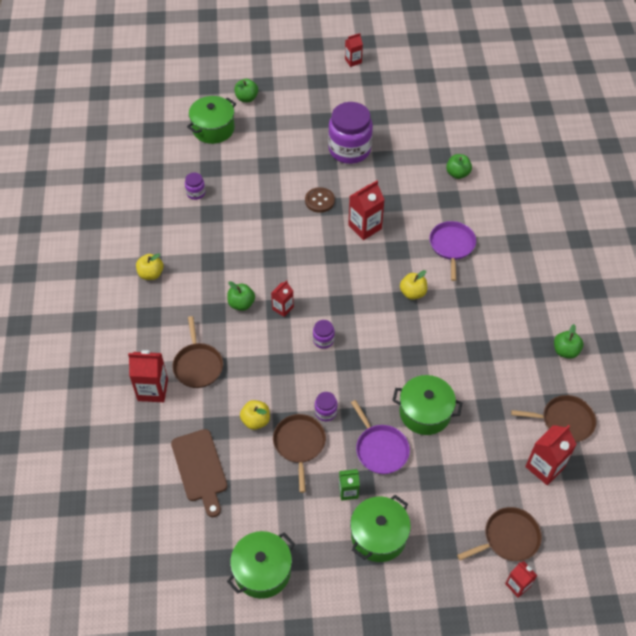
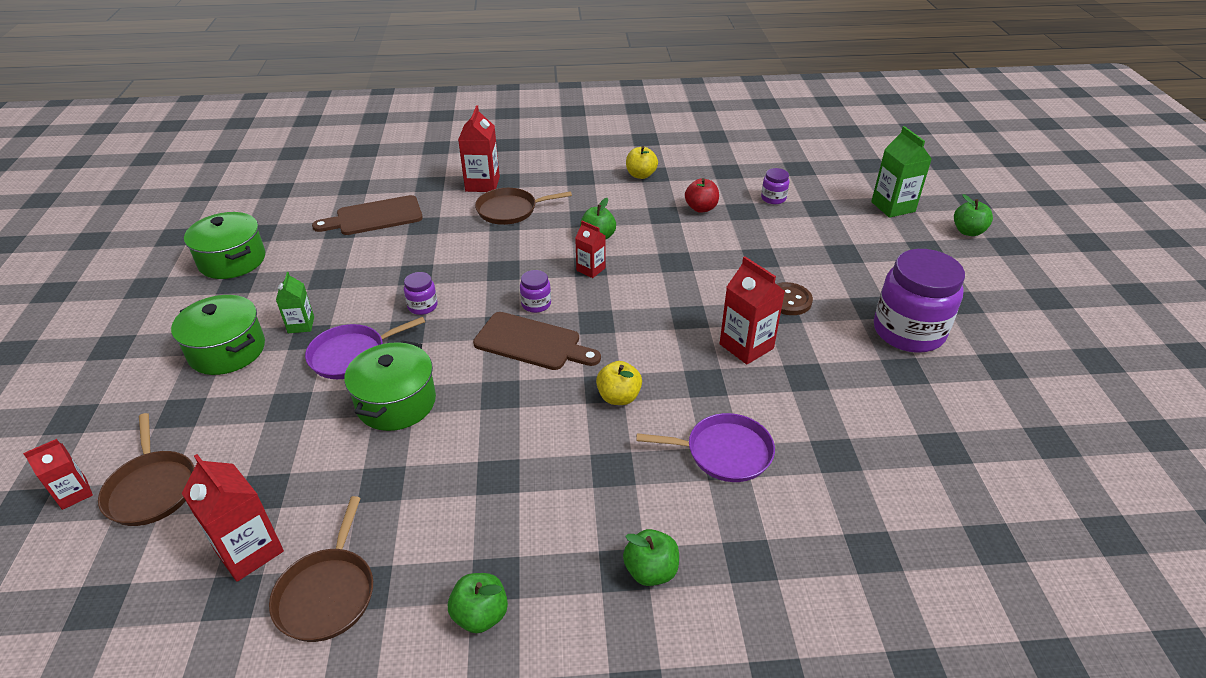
camera: 90 degrees right, 15 degrees down
green pot [187,96,236,144] -> green carton [871,126,932,218]
yellow apple [240,400,270,430] -> none
brown pan [273,414,326,493] -> none
red carton [345,33,363,67] -> none
green apple [446,154,472,179] -> green apple moved to [623,529,679,586]
none -> brown cutting board [473,312,601,370]
none -> red apple [685,178,719,213]

